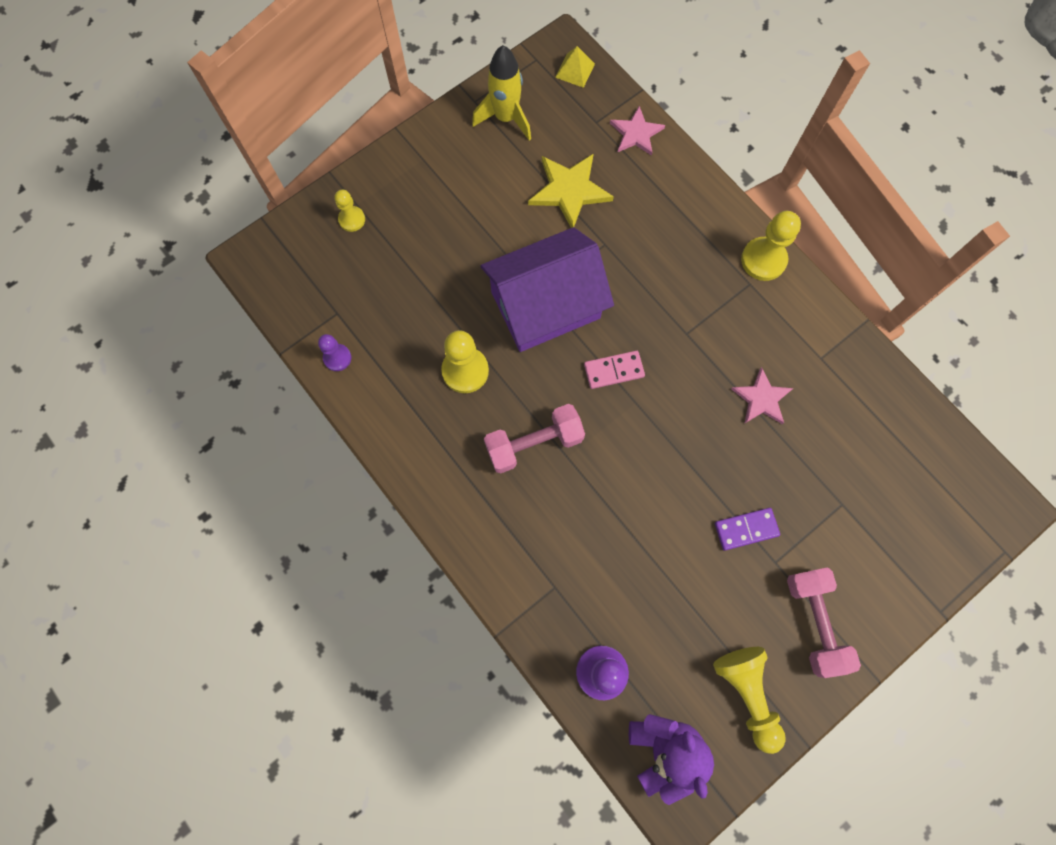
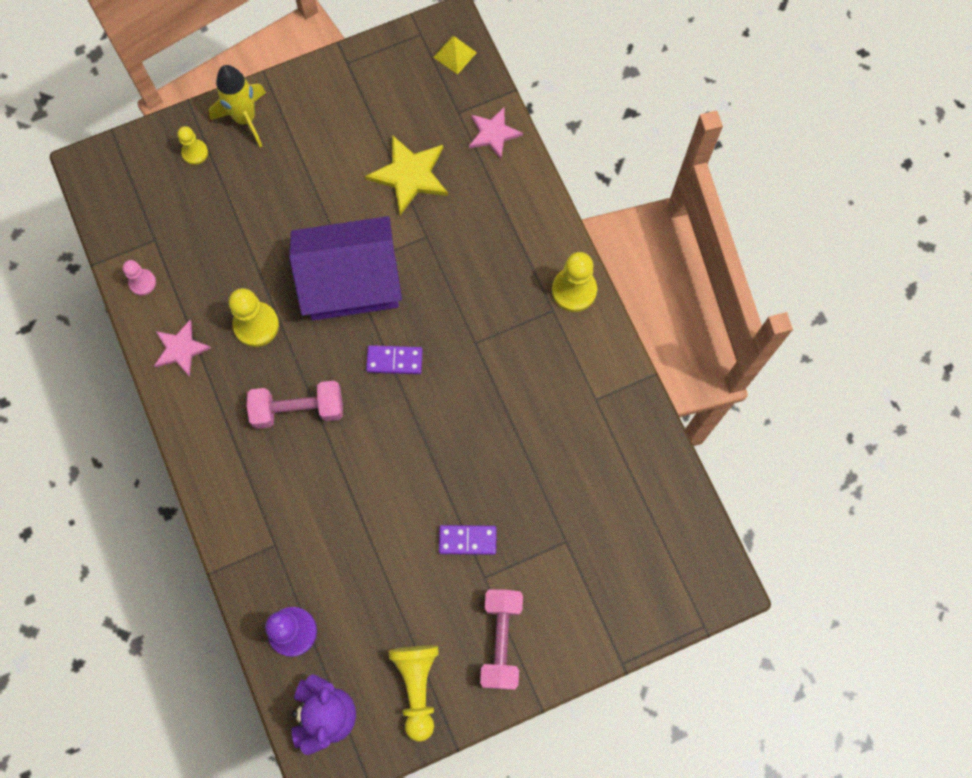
camera: 15 degrees right, 0 degrees up
purple pawn [318,334,351,371] -> pink pawn [123,260,156,295]
yellow rocket [472,45,531,141] -> yellow rocket moved to [209,65,266,147]
pink domino [584,351,645,389] -> purple domino [366,345,423,374]
pink star [731,367,793,424] -> pink star moved to [154,320,211,377]

